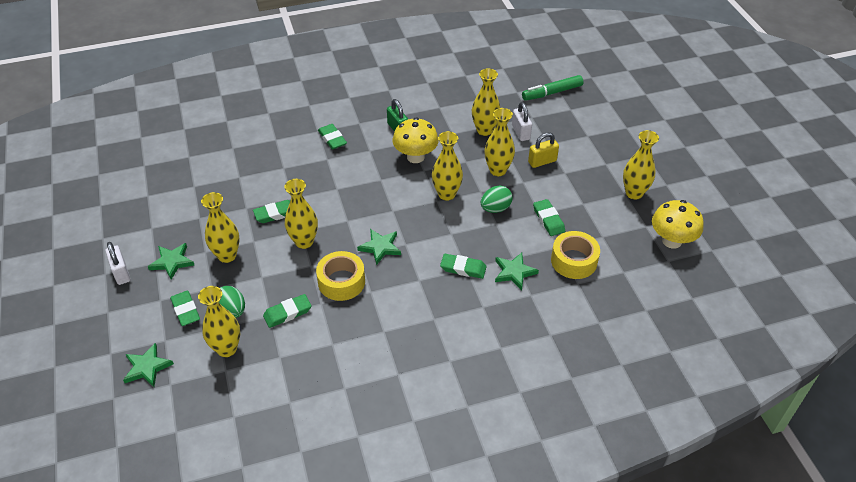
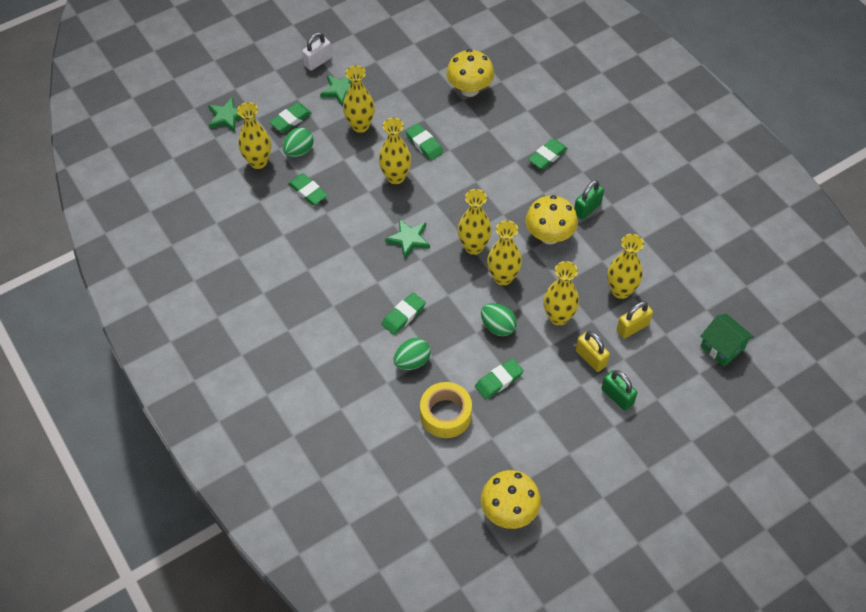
camera: 75 degrees right, 10 degrees up
yellow tape [316,251,365,301] -> none
green eraser [440,254,487,279] -> green eraser turned 45 degrees clockwise [382,292,426,335]
green star [495,253,539,290] -> green egg [394,338,431,370]
white padlock [512,102,532,141] -> yellow padlock [617,301,653,339]
green marker [522,75,583,101] -> green house [700,314,754,367]
yellow vase [623,130,659,200] -> yellow vase moved to [458,189,492,255]
none -> yellow mushroom [446,49,494,97]
none -> green padlock [601,370,637,411]

